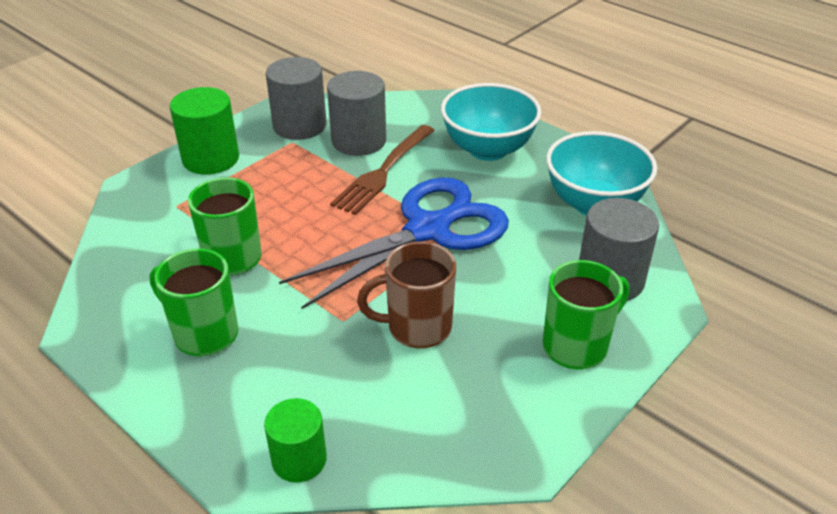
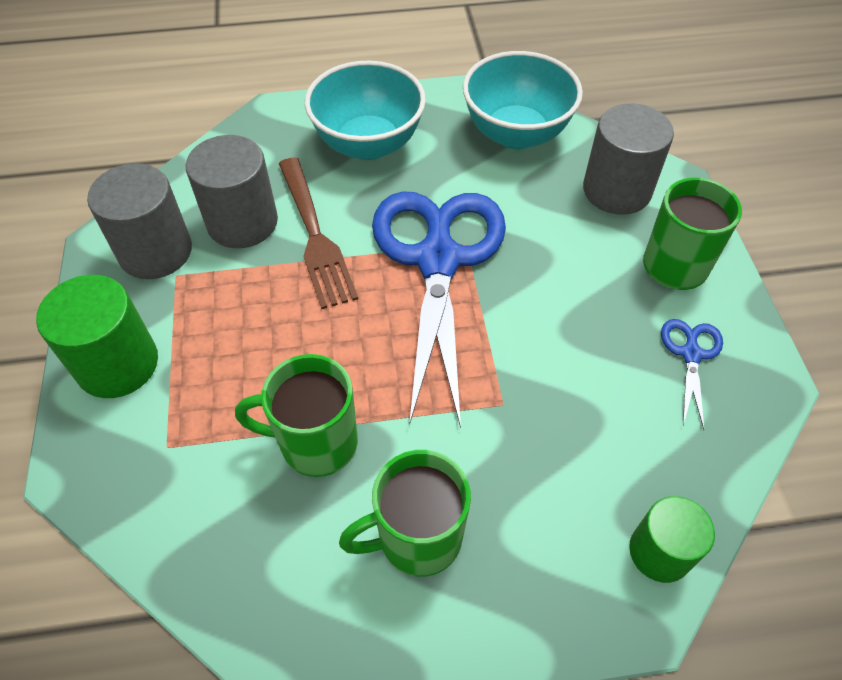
camera: 50 degrees left, 15 degrees up
brown mug [357,241,456,348] -> none
none -> blue scissors [661,319,723,429]

